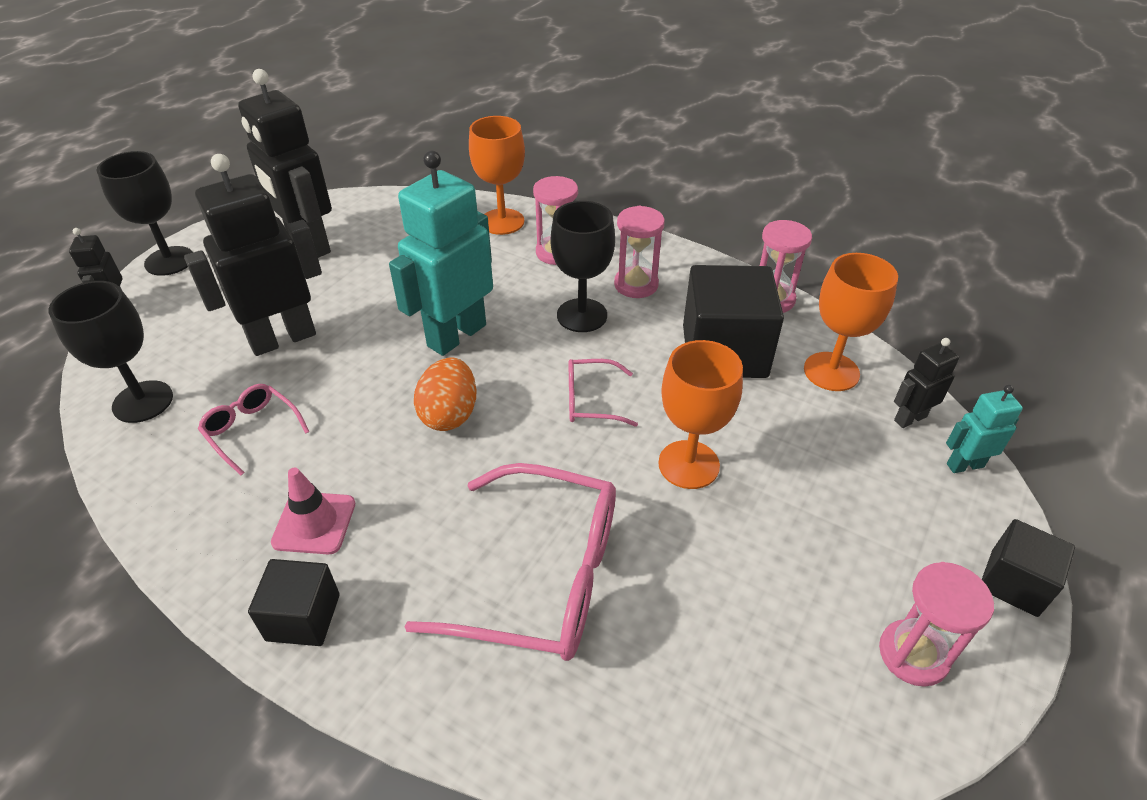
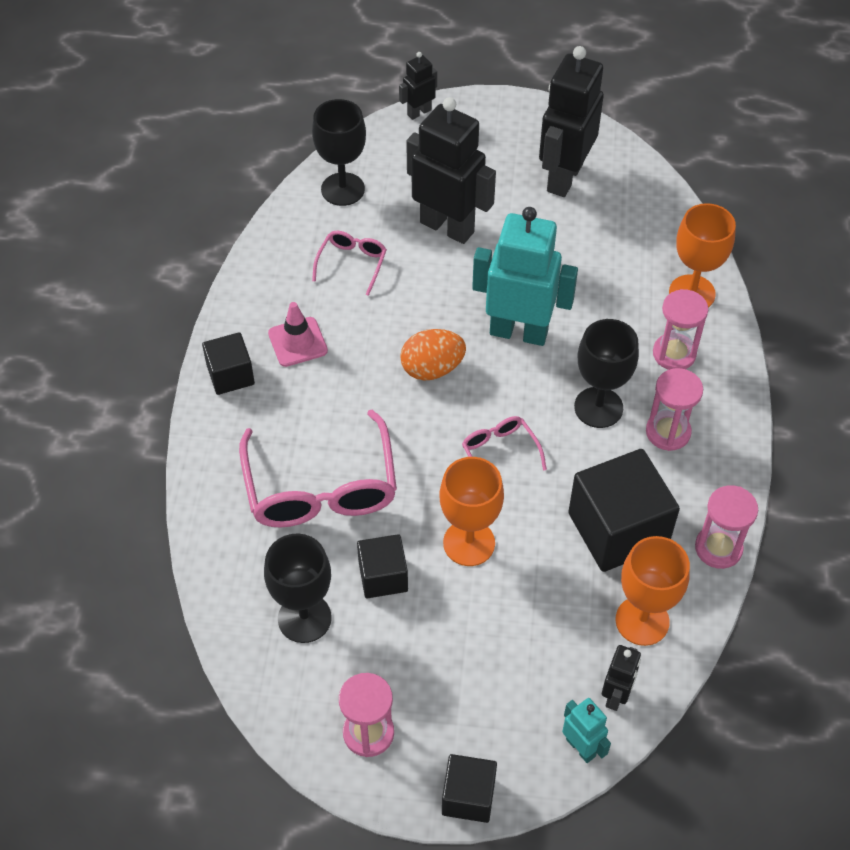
camera: 65 degrees right, 10 degrees up
black goblet [96,151,193,276] -> black goblet moved to [264,533,332,643]
black robot [894,338,959,428] -> black robot turned 75 degrees clockwise [602,645,641,711]
none -> black cube [357,534,408,598]

